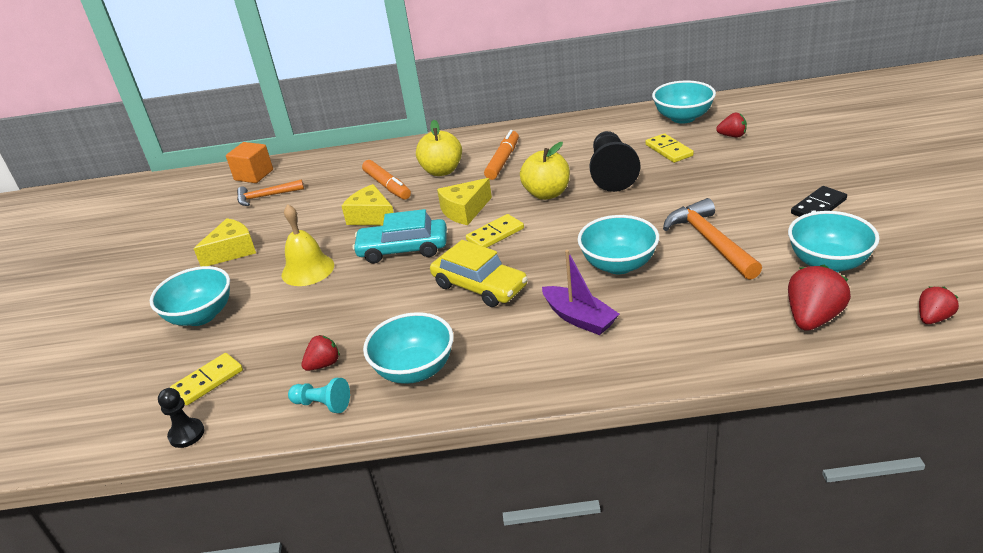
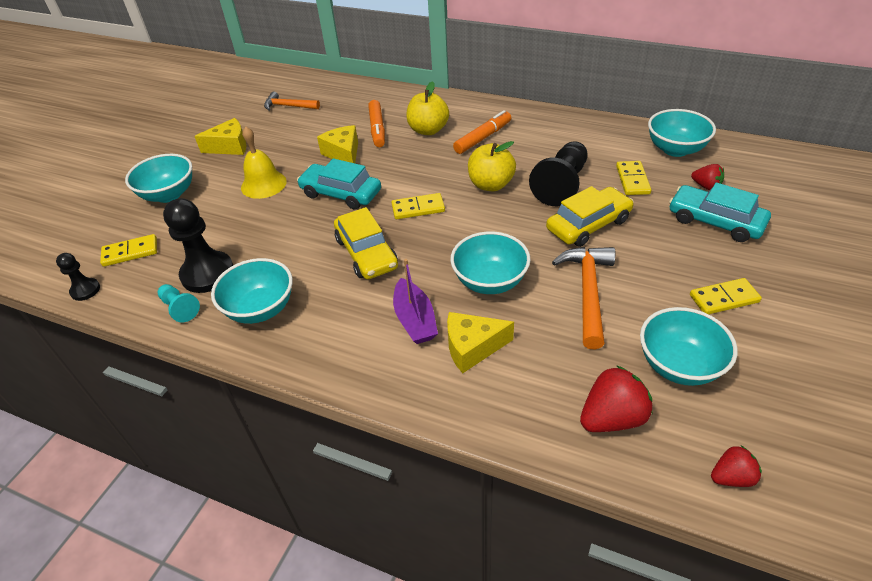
camera: 25 degrees right, 10 degrees up
orange cube [226,142,273,183] -> none
red strawberry [301,335,340,371] -> black pawn [163,198,233,293]
yellow cheese [437,178,492,225] -> yellow cheese moved to [447,312,514,373]
black domino [791,186,847,217] -> yellow domino [690,278,762,314]
none -> yellow car [546,186,634,247]
none -> turquoise car [669,182,771,242]

